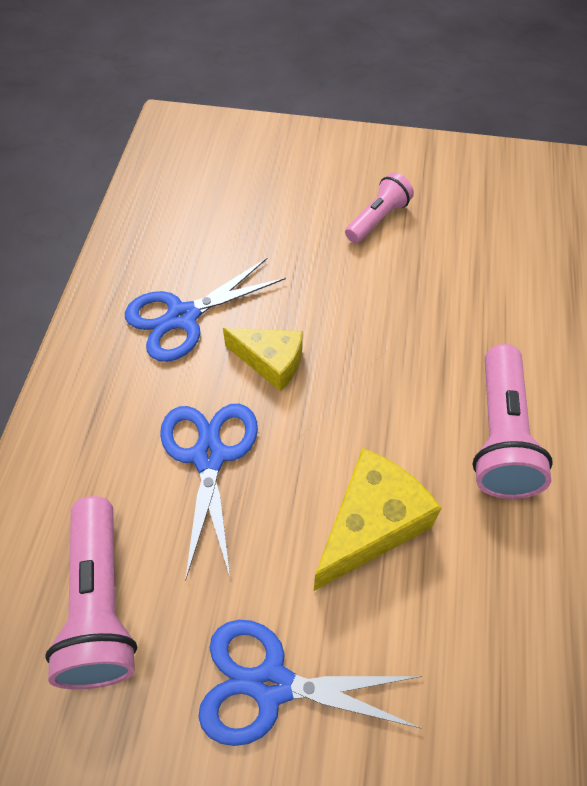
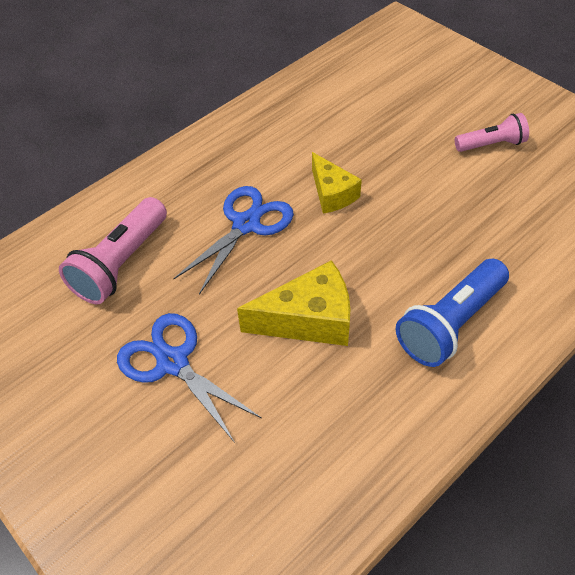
camera: 40 degrees right, 5 degrees down
blue scissors [125,258,286,362] -> none
pink flashlight [472,344,553,499] -> blue flashlight [395,259,509,367]

